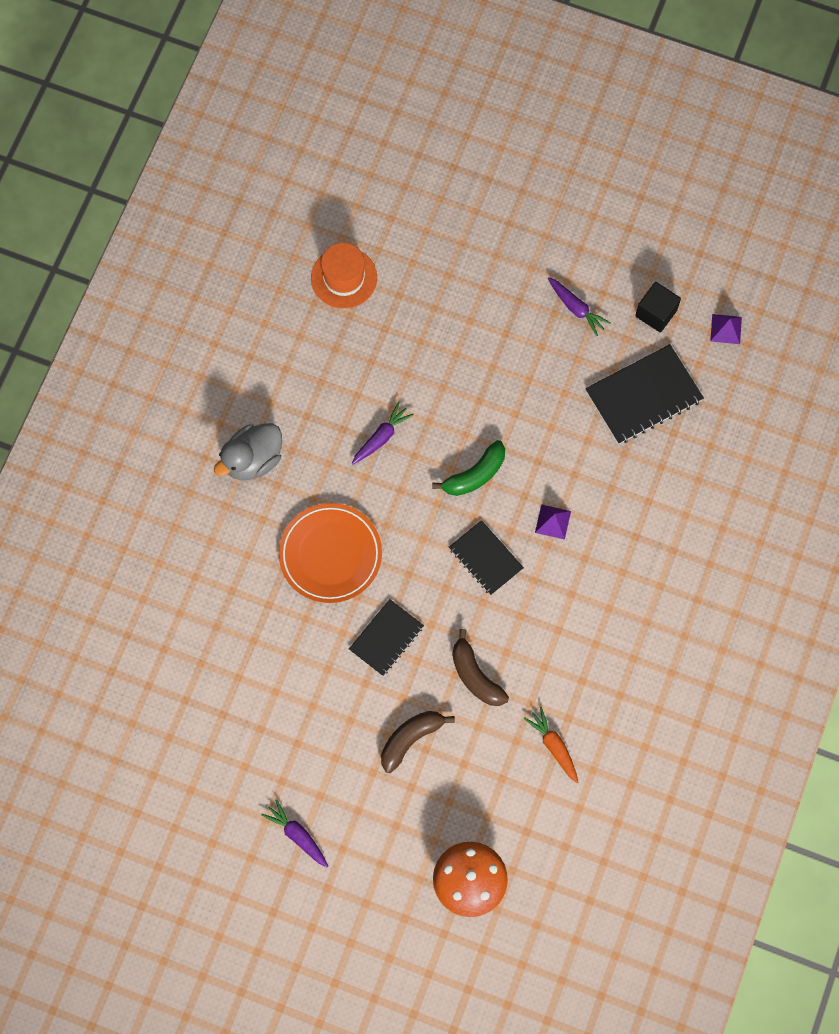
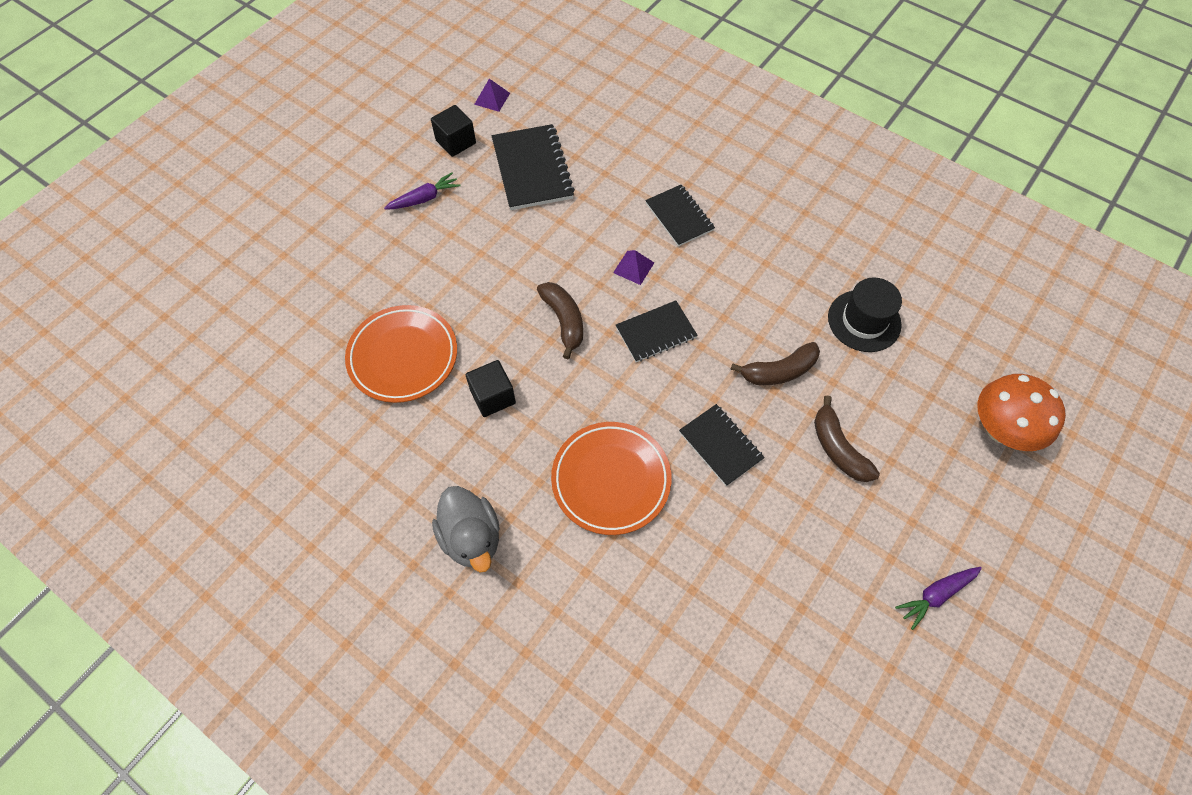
camera: 75 degrees left, 10 degrees down
orange hat [311,243,377,309] -> none
purple carrot [352,402,414,464] -> black cube [466,360,516,417]
green banana [432,440,505,496] -> brown banana [537,282,583,359]
orange carrot [524,707,579,783] -> black hat [828,278,902,352]
none -> orange plate [345,305,457,403]
none -> black notebook [645,185,715,247]

